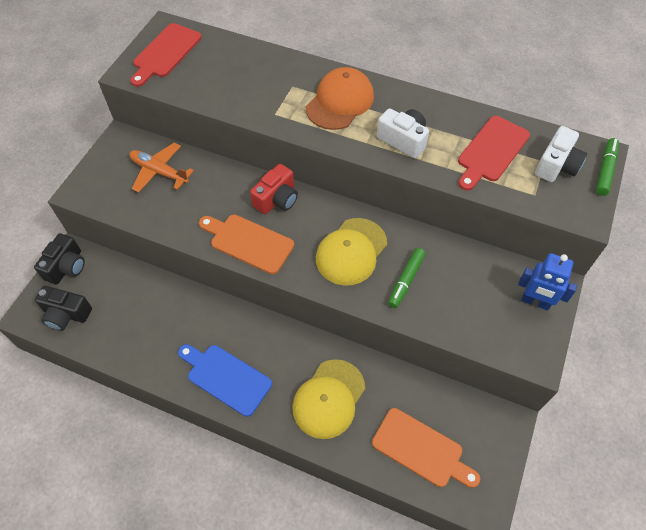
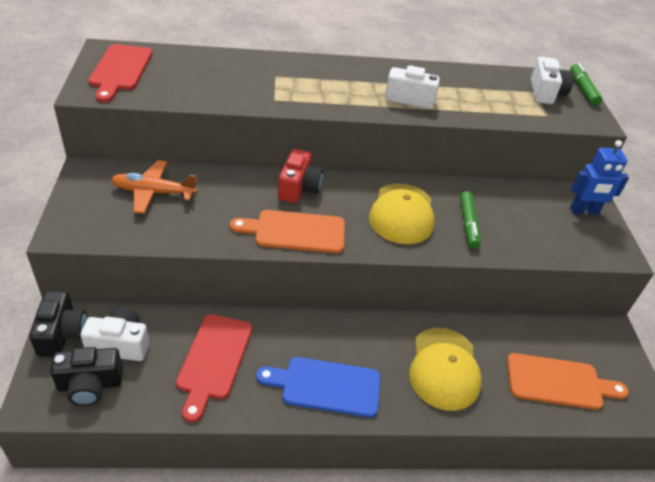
camera: 30 degrees left, 15 degrees down
orange cap [306,67,374,130] -> none
red cutting board [458,116,530,191] -> red cutting board moved to [176,314,252,422]
none -> white camera [80,307,149,361]

